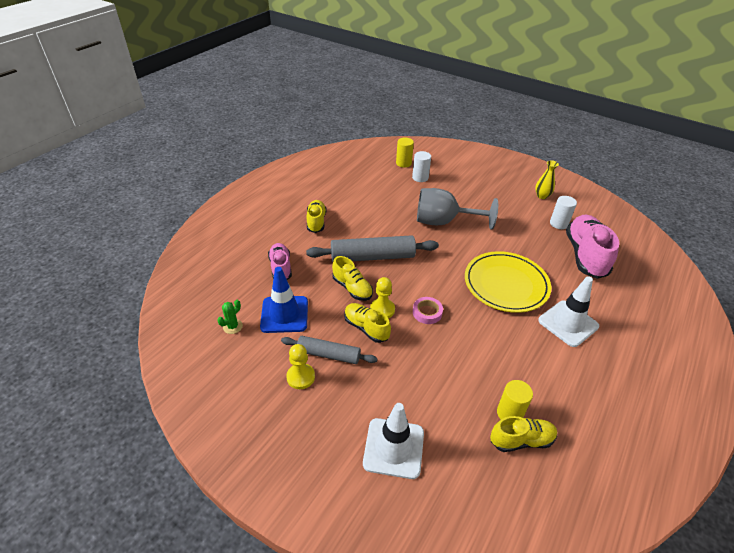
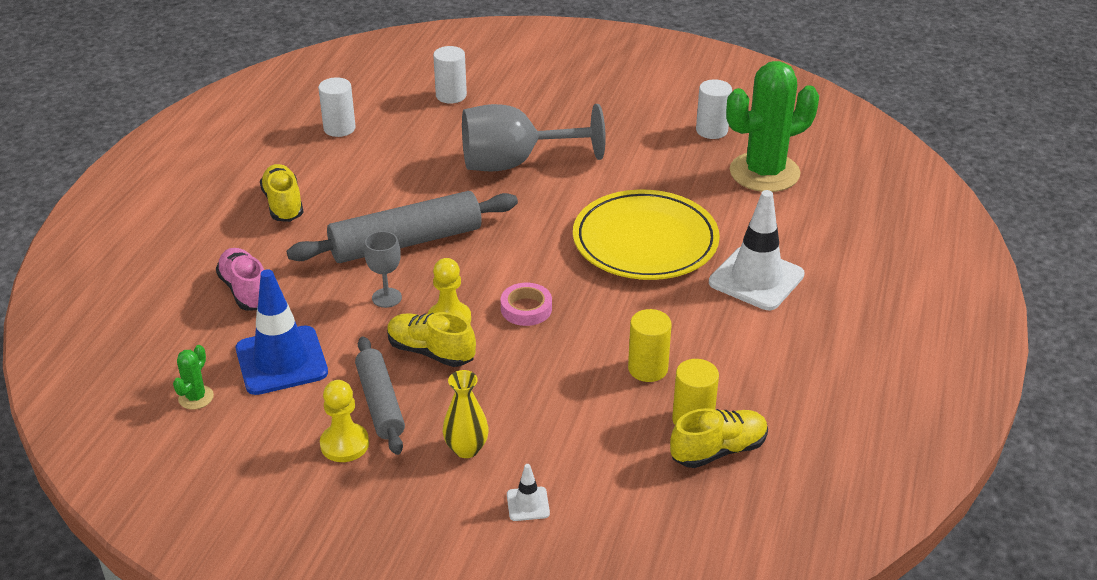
camera: 15 degrees left, 5 degrees down
grey rolling pin [281,336,378,364] -> grey rolling pin turned 75 degrees clockwise [355,337,405,455]
yellow shoe [332,256,373,301] -> grey goblet [364,231,402,308]
white traffic cone [363,403,424,479] -> white traffic cone [507,464,550,521], size x0.44
yellow cylinder [396,137,414,168] -> yellow cylinder moved to [628,309,672,382]
yellow vase [535,160,559,199] -> yellow vase moved to [442,370,489,458]
pink shoe [566,215,619,279] -> green cactus [726,61,819,192]
none -> white cylinder [318,77,356,137]

